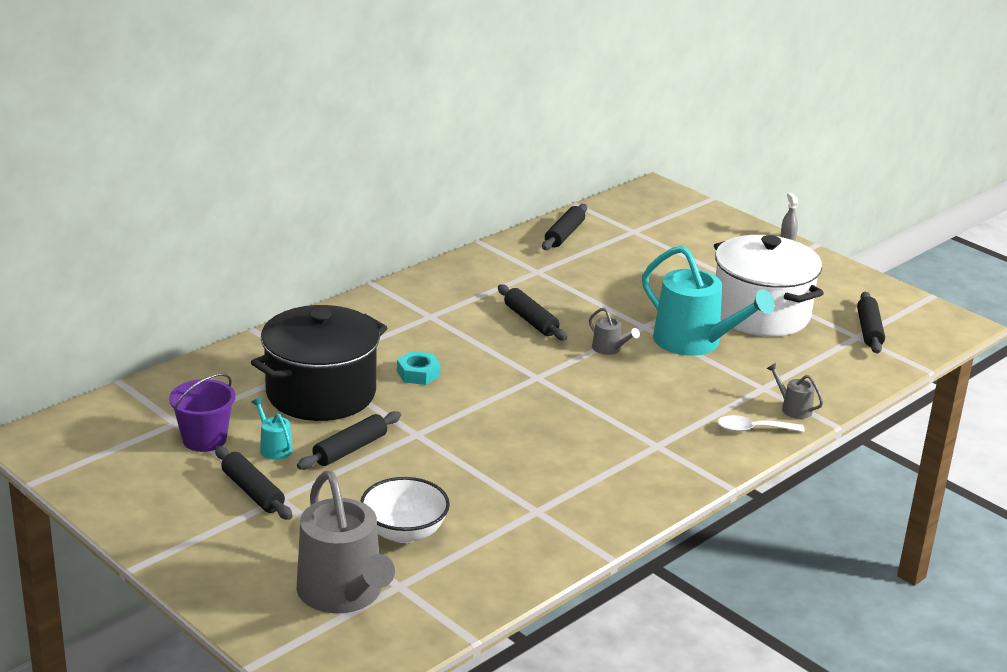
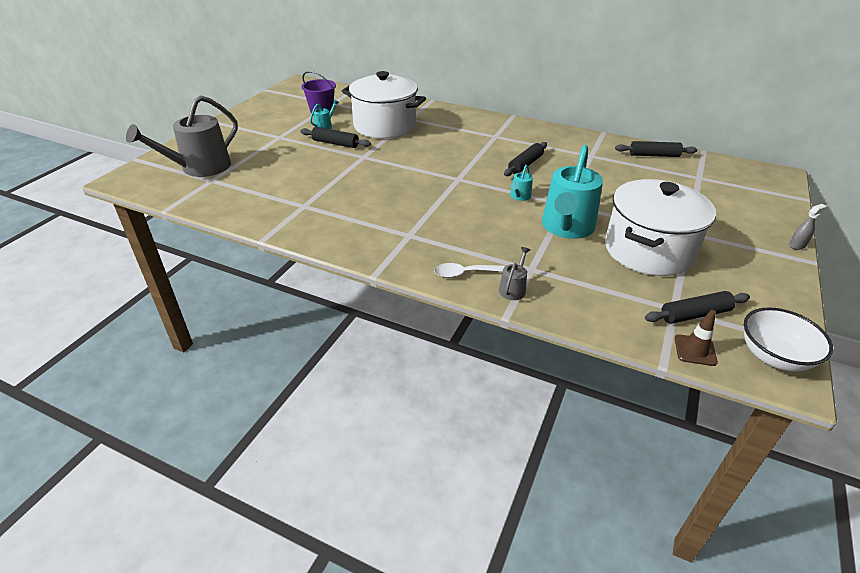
camera: 70 degrees right, 10 degrees up
black rolling pin [215,446,292,520] -> none
black pot [251,305,388,421] -> white pot [342,71,426,139]
white bowl [360,477,450,543] -> white bowl moved to [744,307,833,372]
turquoise nut [397,351,440,385] -> none
grey watering can [589,308,640,355] -> turquoise watering can [510,165,533,201]
white spoon [718,415,805,432] -> white spoon turned 75 degrees counterclockwise [434,263,505,278]
none -> brown traffic cone [675,310,718,366]

